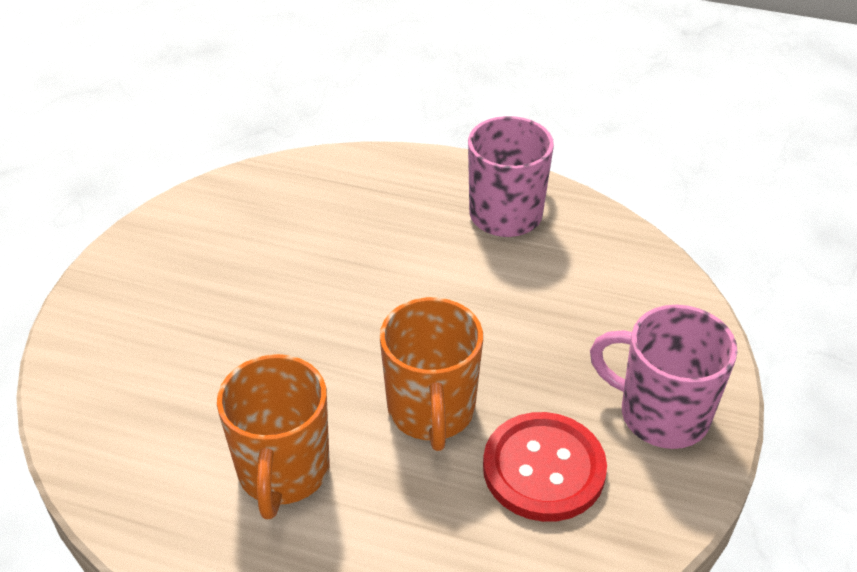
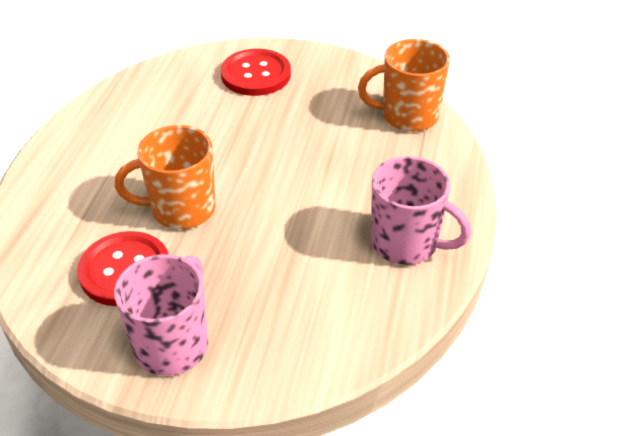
camera: 85 degrees right, 0 degrees up
orange mug [217,354,330,519] -> orange mug moved to [358,39,450,132]
none -> red button [221,49,291,96]

